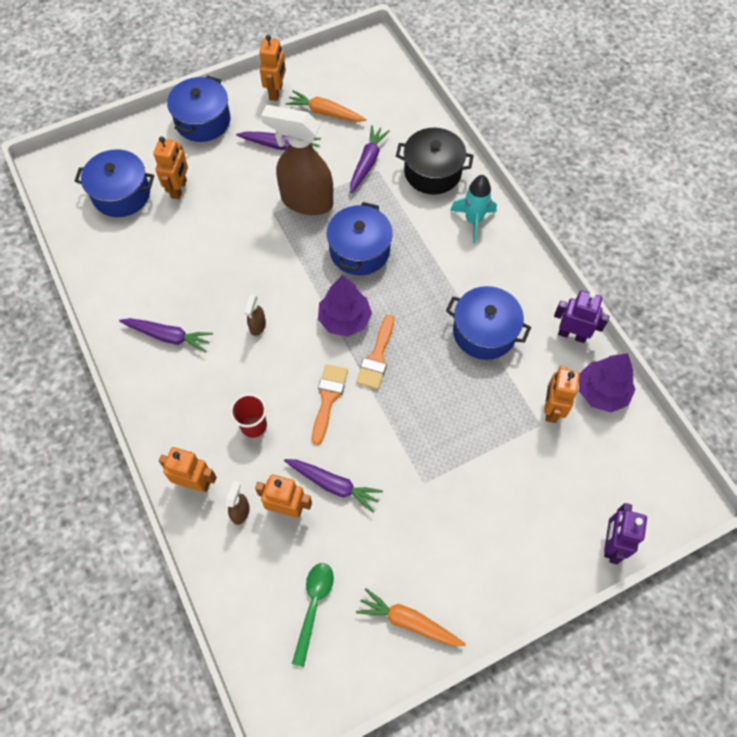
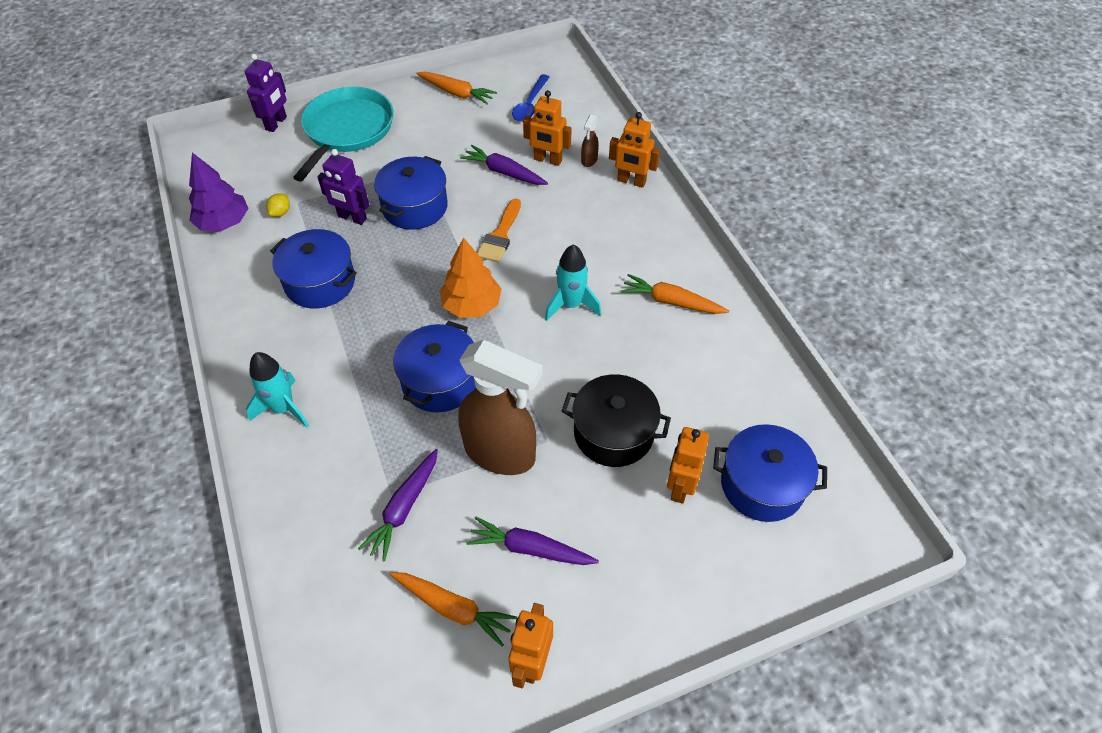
camera: 175 degrees left, 10 degrees down
purple carrot [119,318,213,353] -> orange carrot [621,274,729,314]
blue pot [167,75,231,142] -> blue pot moved to [374,156,448,230]
red cup [230,394,267,438] -> none
brown spray bottle [244,294,266,336] -> turquoise rocket [545,244,601,321]
green spoon [292,563,334,667] -> blue spoon [512,74,550,122]
purple tree [318,275,372,337] -> orange tree [440,237,502,318]
orange brush [356,315,394,389] -> none
black pot [396,128,474,195] -> black pot moved to [562,374,671,467]
orange robot [544,366,580,423] -> yellow lemon [266,193,290,217]
purple robot [554,290,609,343] -> purple robot moved to [317,149,369,225]
none -> turquoise pan [293,87,393,182]

